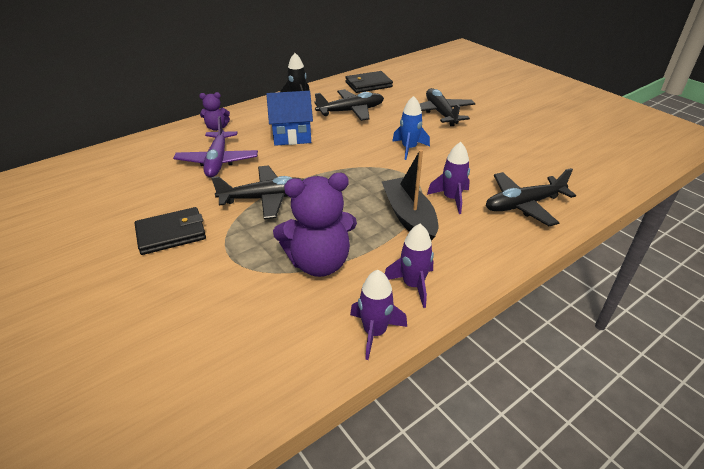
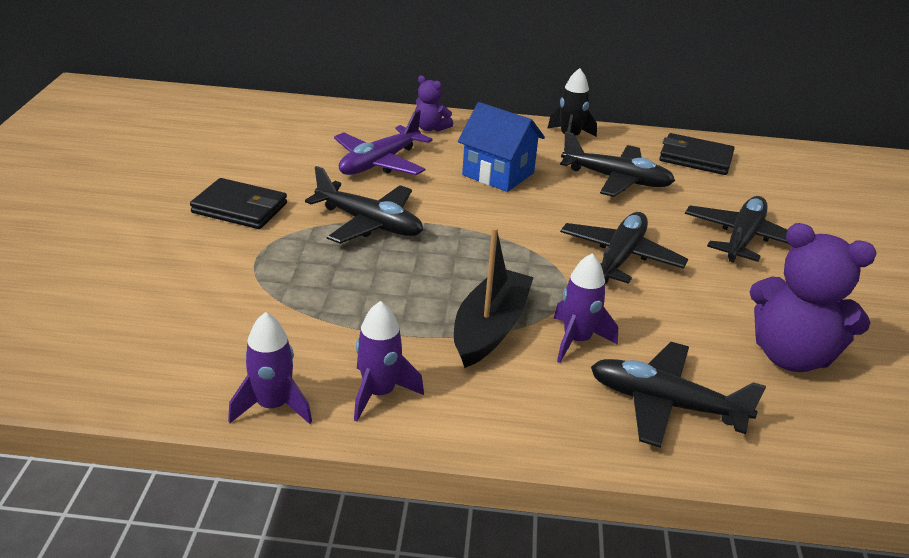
camera: 40 degrees right, 5 degrees down
purple teddy bear [273,173,357,277] -> purple teddy bear moved to [750,223,876,372]
blue rocket [392,96,430,160] -> black plane [560,212,688,284]

